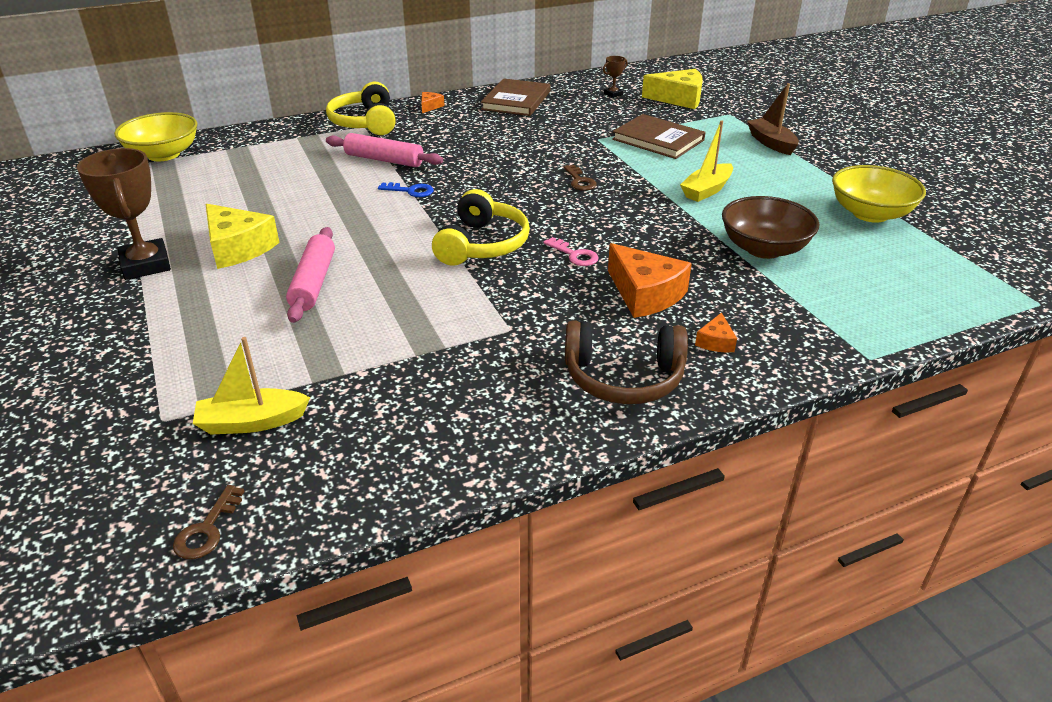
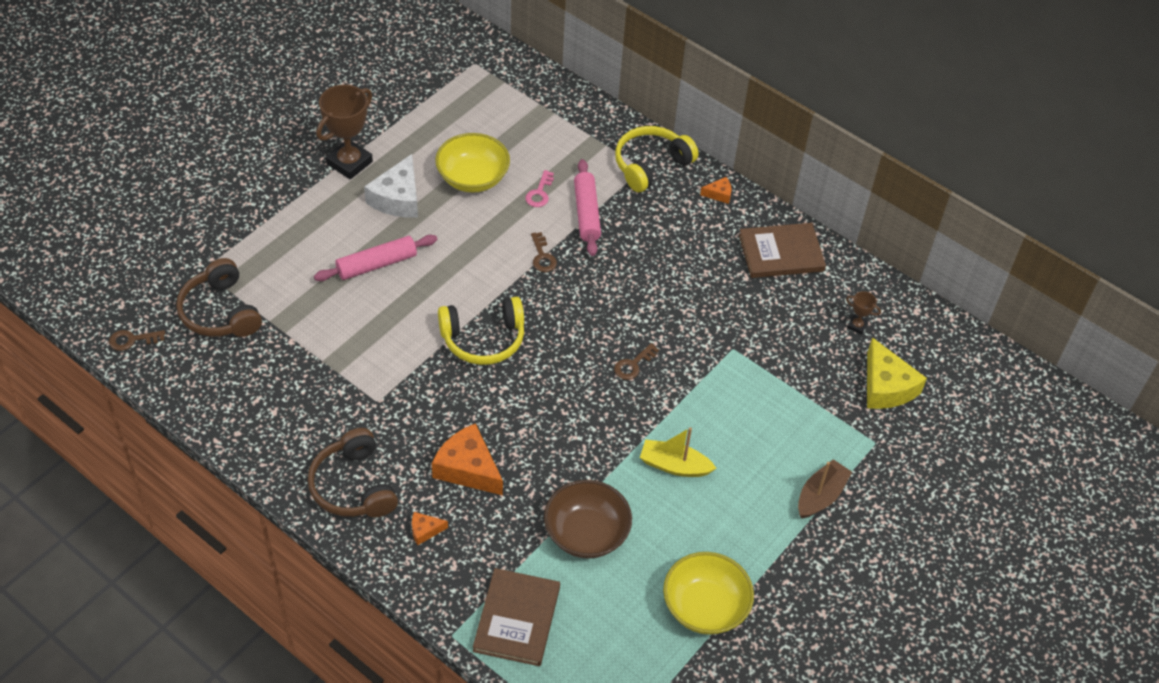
camera: 60 degrees right, 15 degrees up
yellow bowl [114,112,197,161] -> yellow bowl moved to [435,133,510,193]
yellow boat [193,337,310,434] -> brown headphones [176,258,262,337]
yellow cheese [206,204,280,269] -> white cheese [364,154,418,218]
blue key [378,182,434,197] -> brown key [531,232,557,272]
pink key [543,237,599,266] -> pink key moved to [525,170,554,207]
orange cheese [608,243,692,318] -> orange cheese turned 105 degrees clockwise [432,423,503,495]
brown book [612,114,706,159] -> brown book moved to [473,568,560,666]

